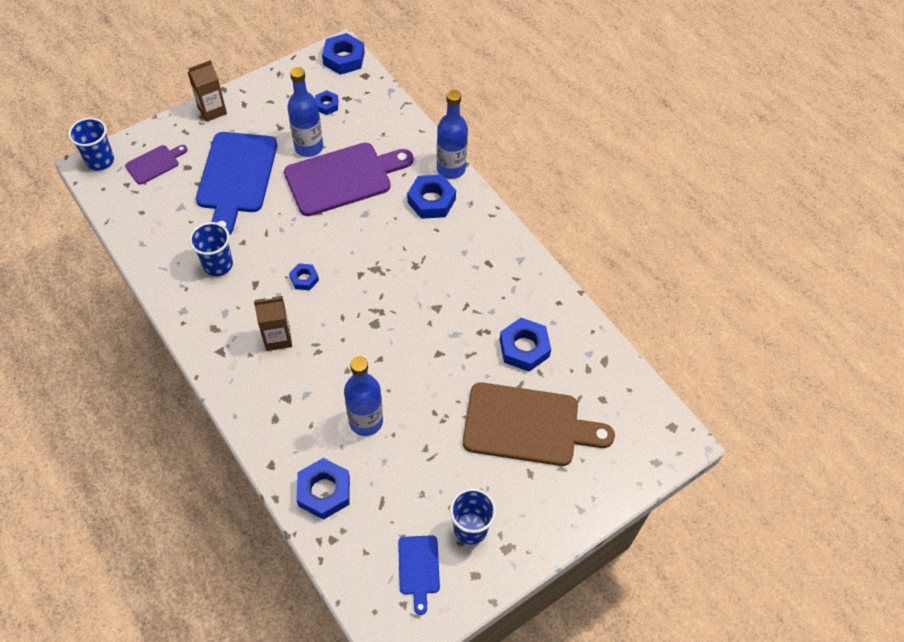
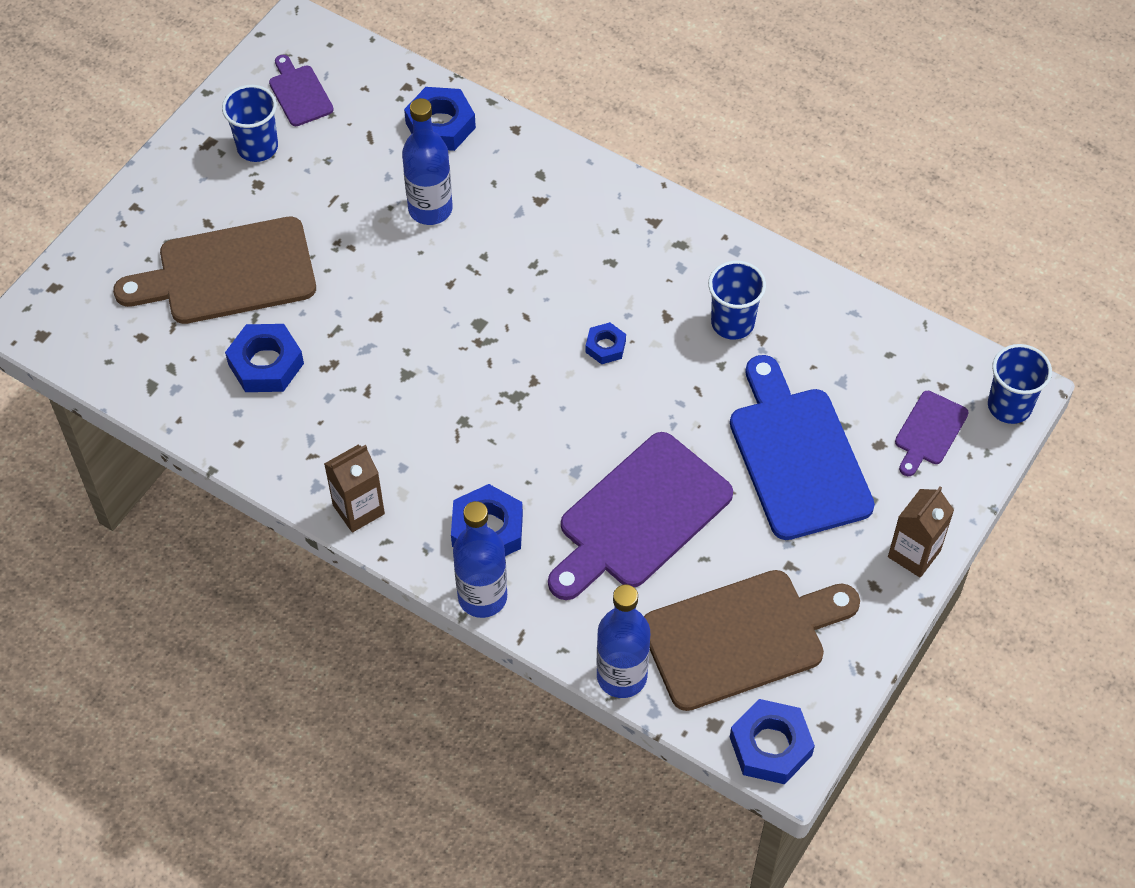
camera: 160 degrees right, 0 degrees up
brown carton [254,296,292,351] -> brown carton moved to [324,445,385,533]
blue bottle [287,67,323,157] -> blue bottle moved to [597,584,650,698]
blue nut [315,90,338,115] -> brown cutting board [644,570,860,711]
blue cutting board [398,535,440,615] -> purple cutting board [269,55,334,126]

